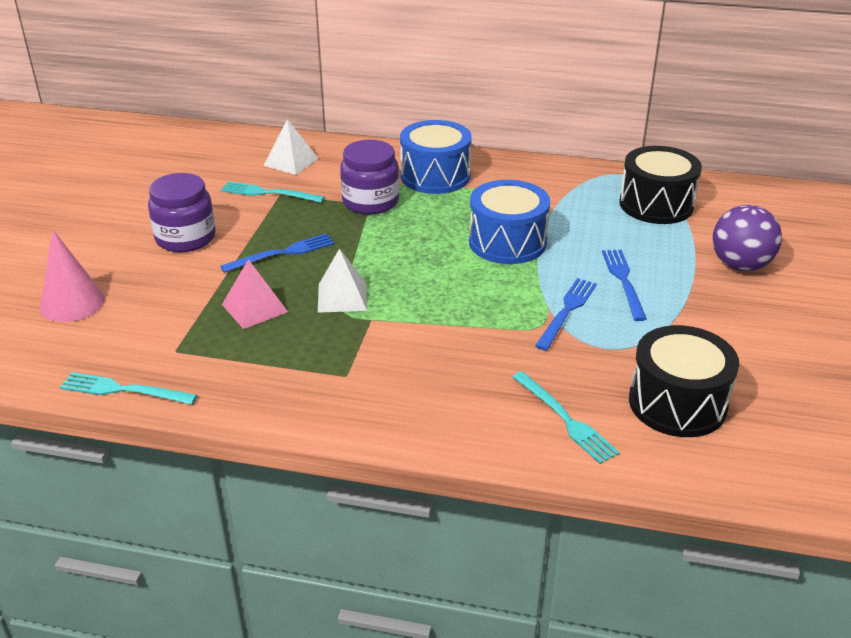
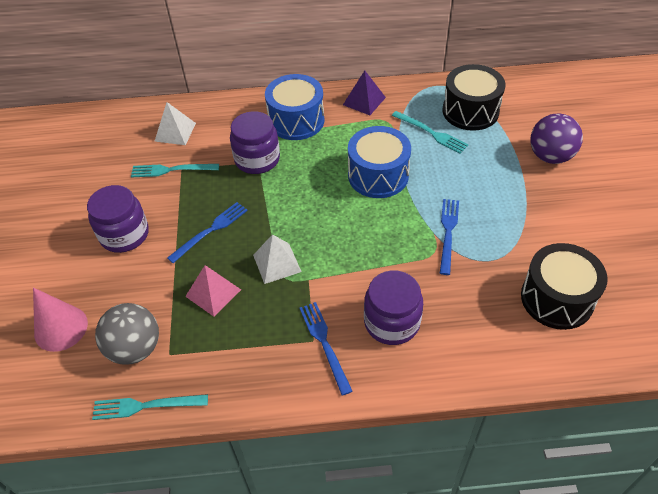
camera: 15 degrees left, 15 degrees up
turquoise fork [513,371,620,464] -> turquoise fork moved to [392,111,468,153]
blue fork [602,250,647,321] -> blue fork moved to [299,302,352,396]
none -> grey ball [95,303,159,365]
none -> purple pyramid [343,70,386,115]
none -> purple jar [364,270,423,345]

